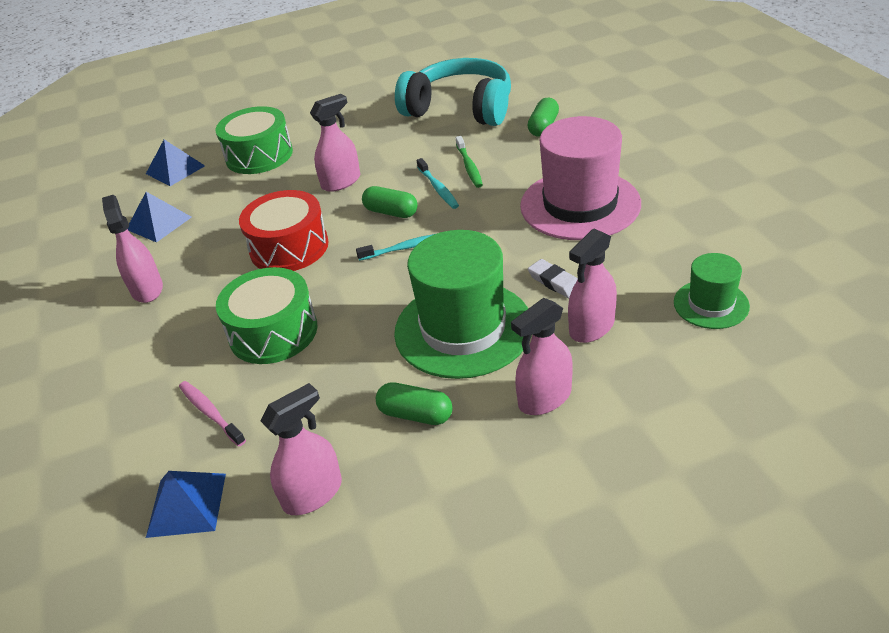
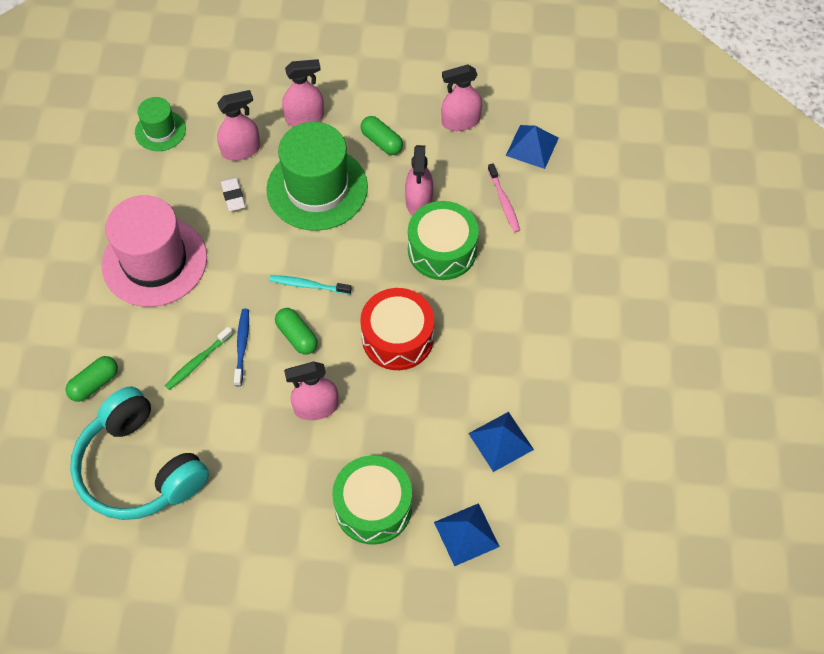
camera: 160 degrees left, 20 degrees up
pink spray bottle [102,195,163,303] -> pink spray bottle moved to [405,145,433,216]
turquoise toothbrush [417,158,459,209] -> blue toothbrush [234,309,249,386]
green toothbrush [456,136,483,188] -> green toothbrush turned 150 degrees counterclockwise [165,327,233,390]

